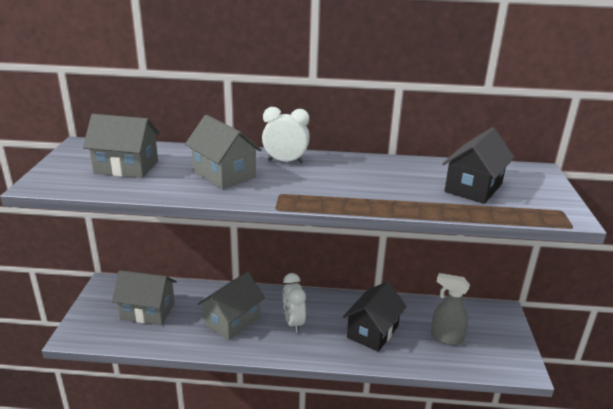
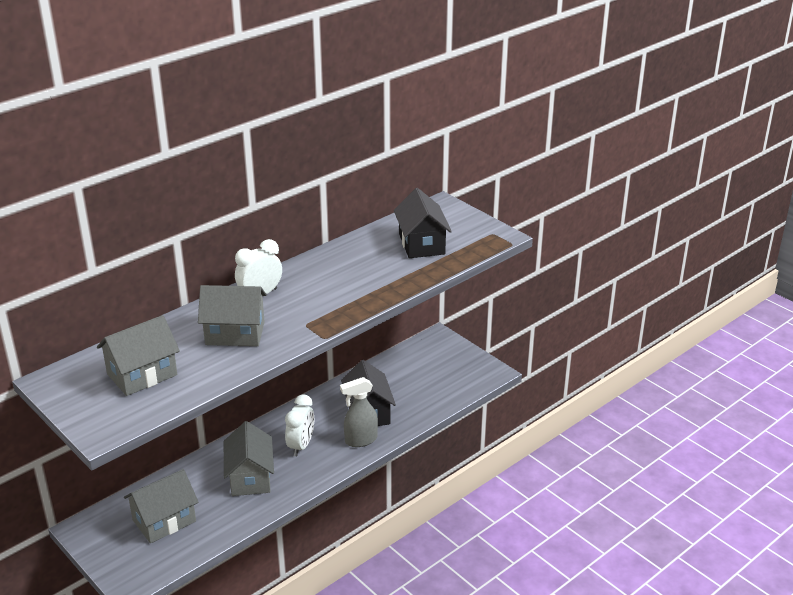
camera: 45 degrees left, 5 degrees up
white clock [283,273,306,333] -> white clock turned 105 degrees counterclockwise [285,395,314,456]
grey spray bottle [431,273,470,345] -> grey spray bottle moved to [340,377,378,447]

